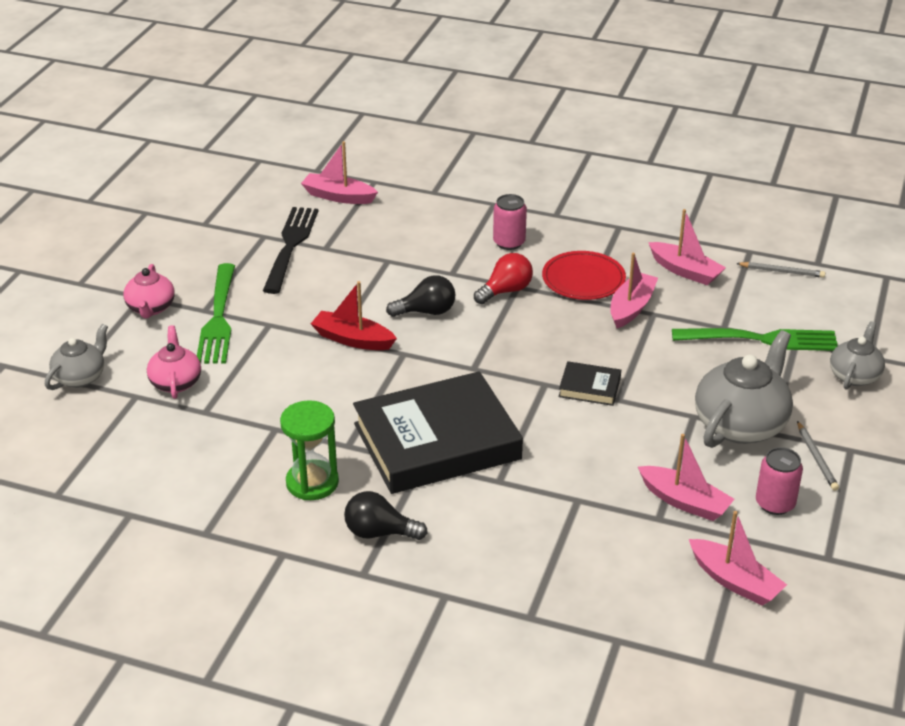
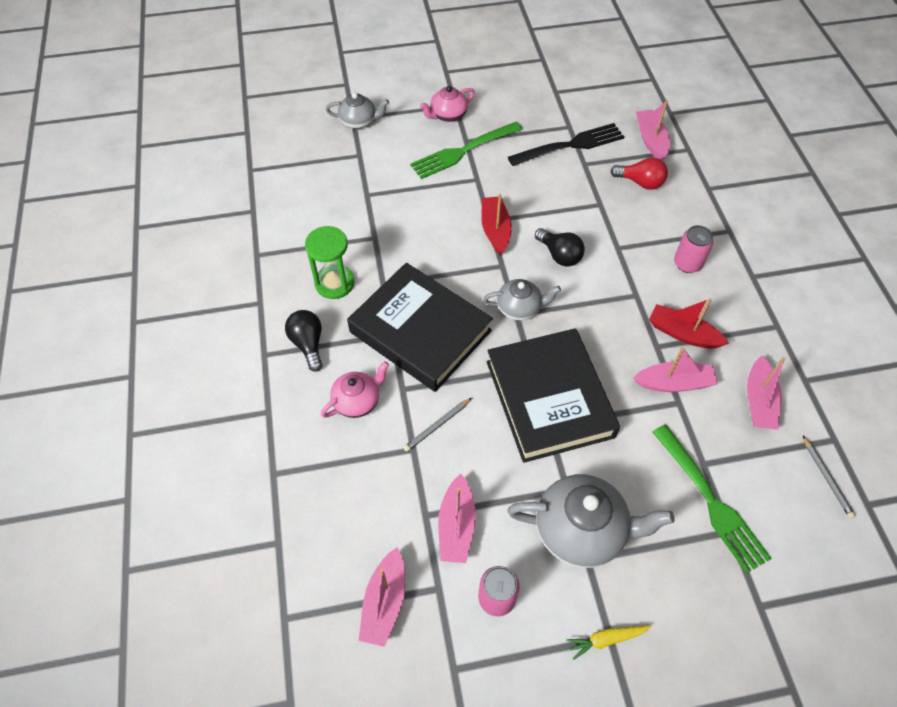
camera: 60 degrees right, 20 degrees up
pink teapot [147,325,201,399] -> pink teapot moved to [321,361,389,418]
red light bulb [474,253,533,304] -> red light bulb moved to [611,157,668,190]
red plate [542,251,626,300] -> red boat [649,298,729,349]
black book [559,361,621,406] -> black book [487,328,620,463], size x2.39
grey pencil [797,421,839,491] -> grey pencil moved to [403,398,472,452]
grey teapot [830,321,885,390] -> grey teapot moved to [483,279,561,321]
none -> yellow carrot [567,626,651,660]

